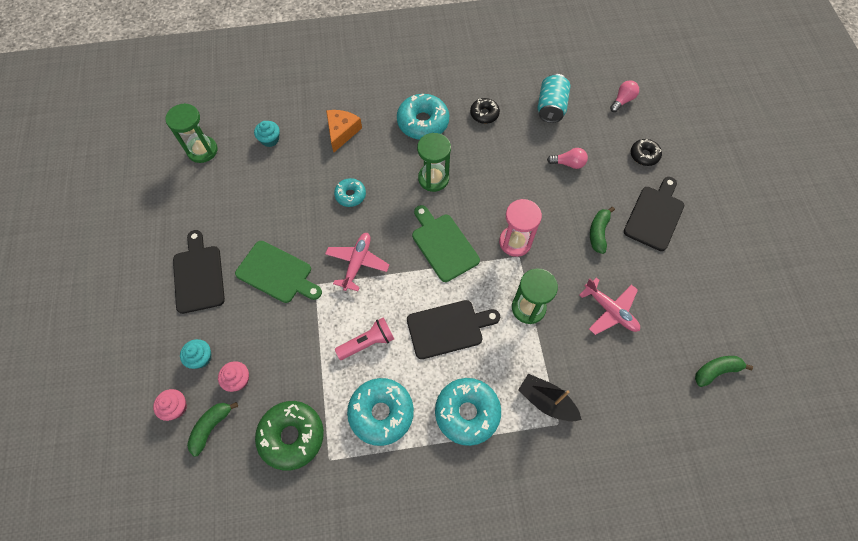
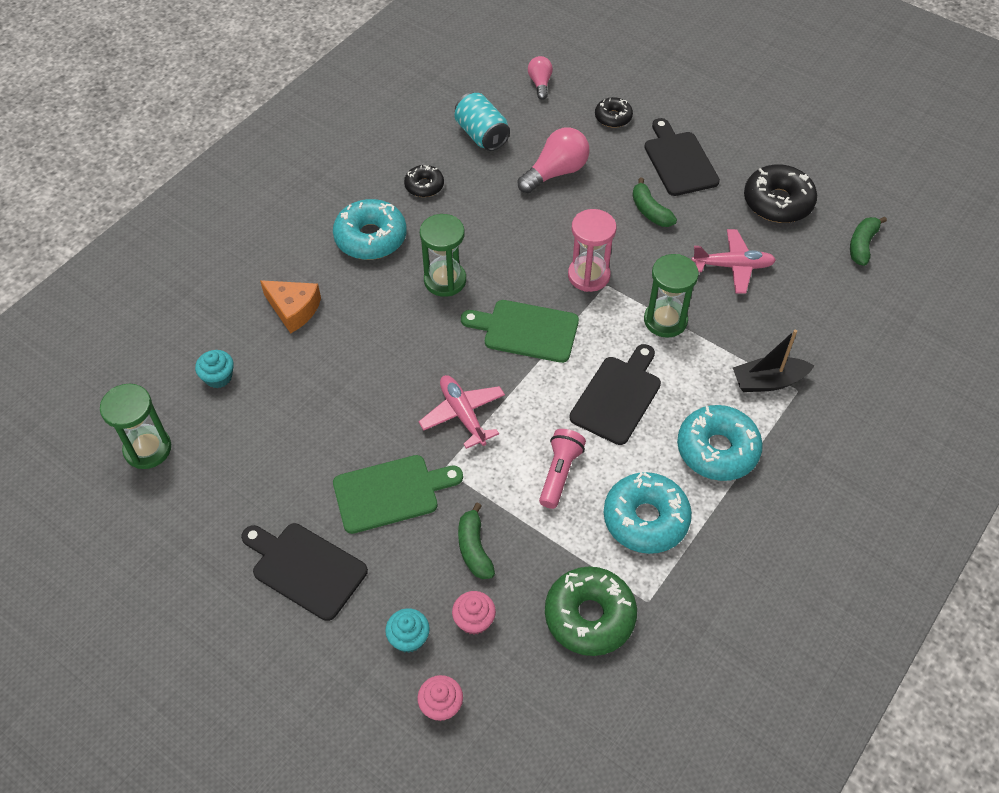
camera: 45 degrees left, 10 degrees down
green banana [187,402,238,456] -> green banana moved to [458,503,495,579]
orange cheese [326,110,362,152] -> orange cheese turned 150 degrees clockwise [260,280,321,334]
turquoise donut [334,178,366,207] -> none
pink light bulb [547,148,588,169] -> pink light bulb [518,127,590,193], size x1.68
none -> black donut [744,165,817,223]

